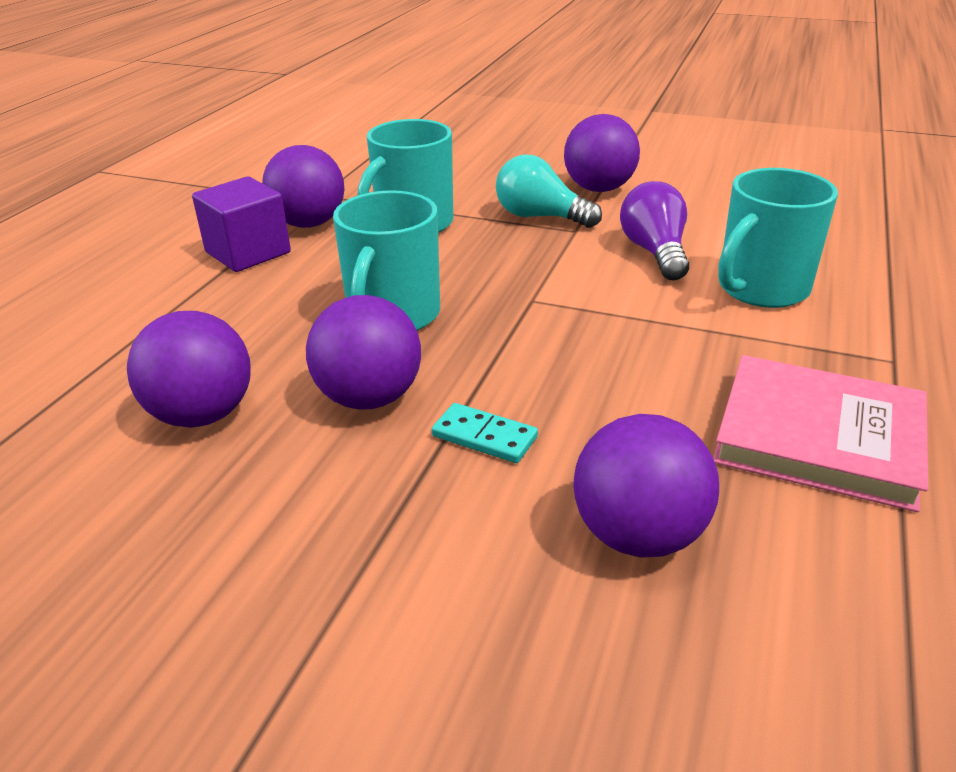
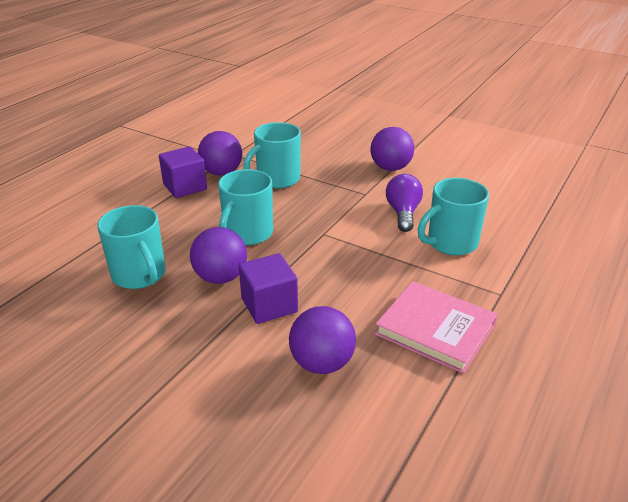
camera: 10 degrees right, 0 degrees up
purple ball [127,311,251,428] -> turquoise mug [97,205,166,289]
turquoise domino [431,403,538,463] -> purple cube [239,253,298,324]
turquoise light bulb [496,155,602,228] -> none

